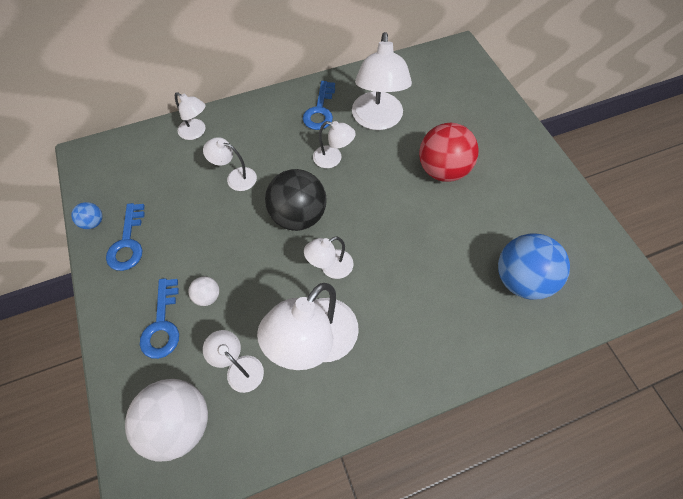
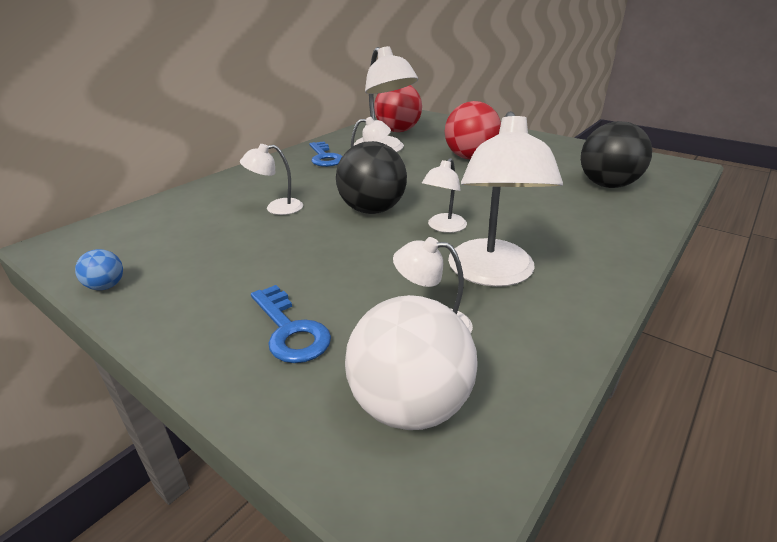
camera: 30 degrees left, 30 degrees down
blue key [106,203,145,271] -> none
white lamp [175,92,206,140] -> none
white ball [188,276,219,306] -> none
blue ball [498,233,570,300] -> black ball [581,121,652,188]
none -> red ball [374,85,422,132]

